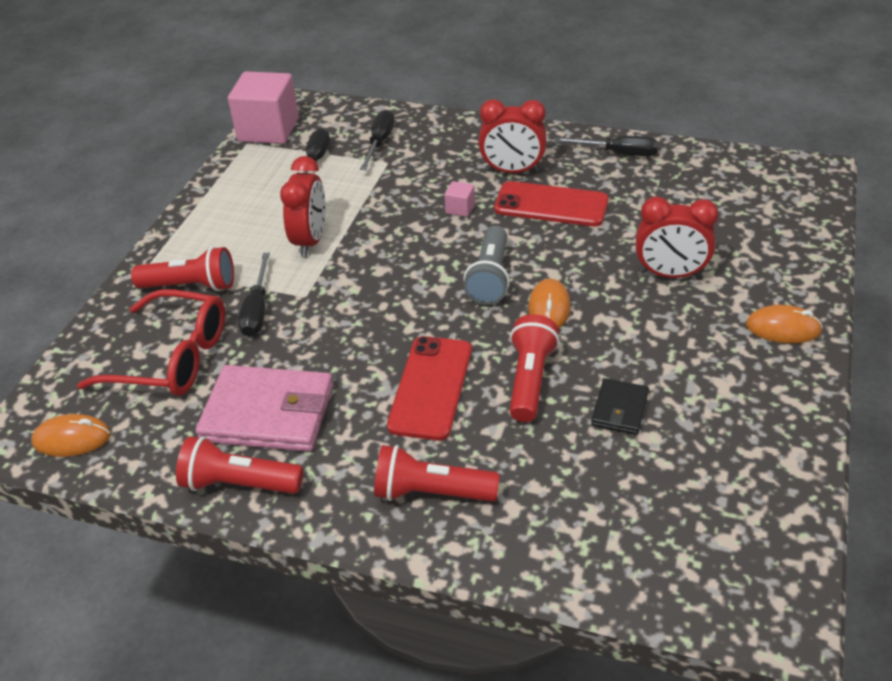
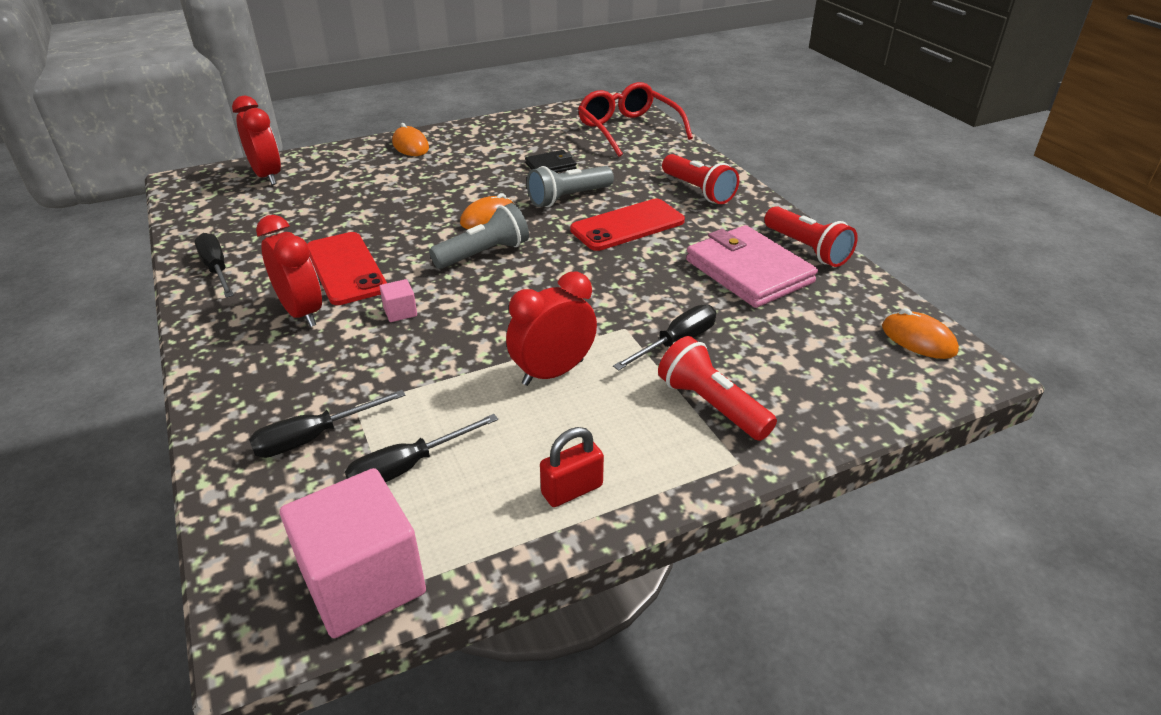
camera: 135 degrees left, 5 degrees down
red glasses [77,289,225,396] -> red glasses moved to [578,82,693,157]
red flashlight [510,314,560,422] -> grey flashlight [527,166,614,207]
red clock [636,197,718,278] -> red clock moved to [232,96,281,185]
none -> red padlock [540,427,604,507]

